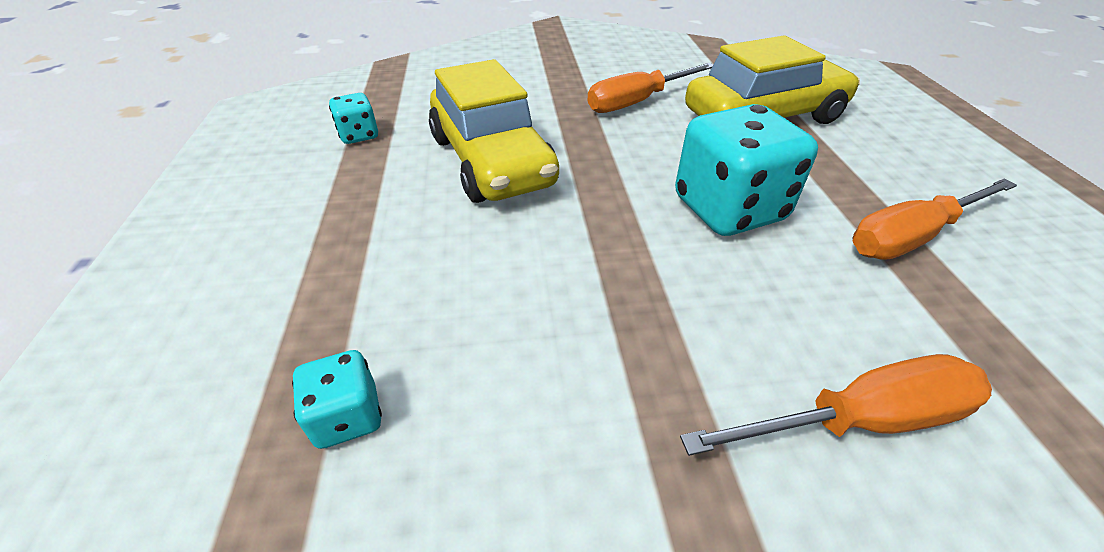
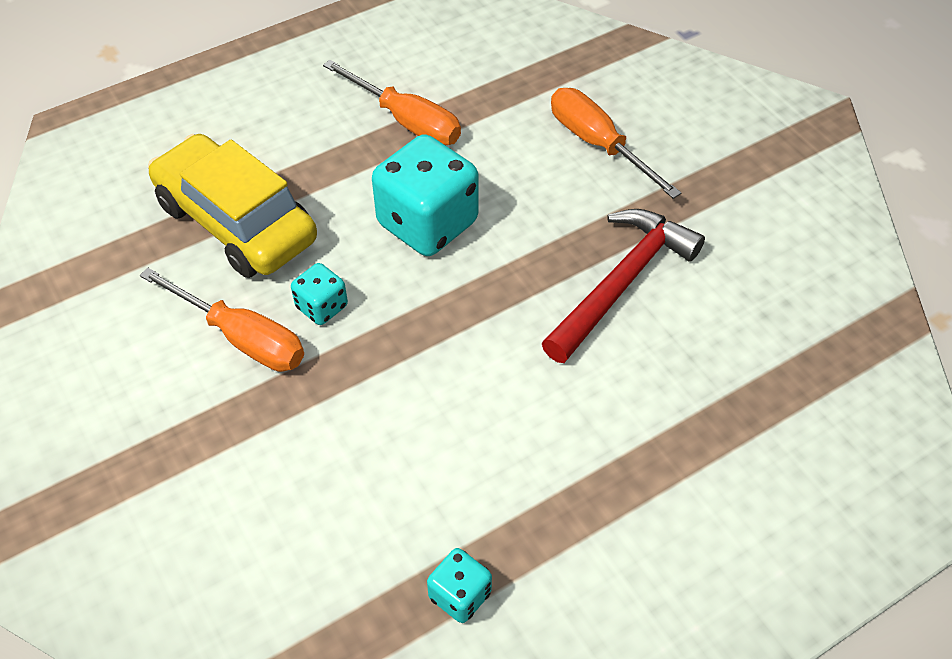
camera: 115 degrees left, 10 degrees up
turquoise dice [292,350,382,449] -> turquoise dice moved to [291,263,348,325]
yellow car [429,59,559,203] -> none
none -> red hammer [542,209,705,363]

